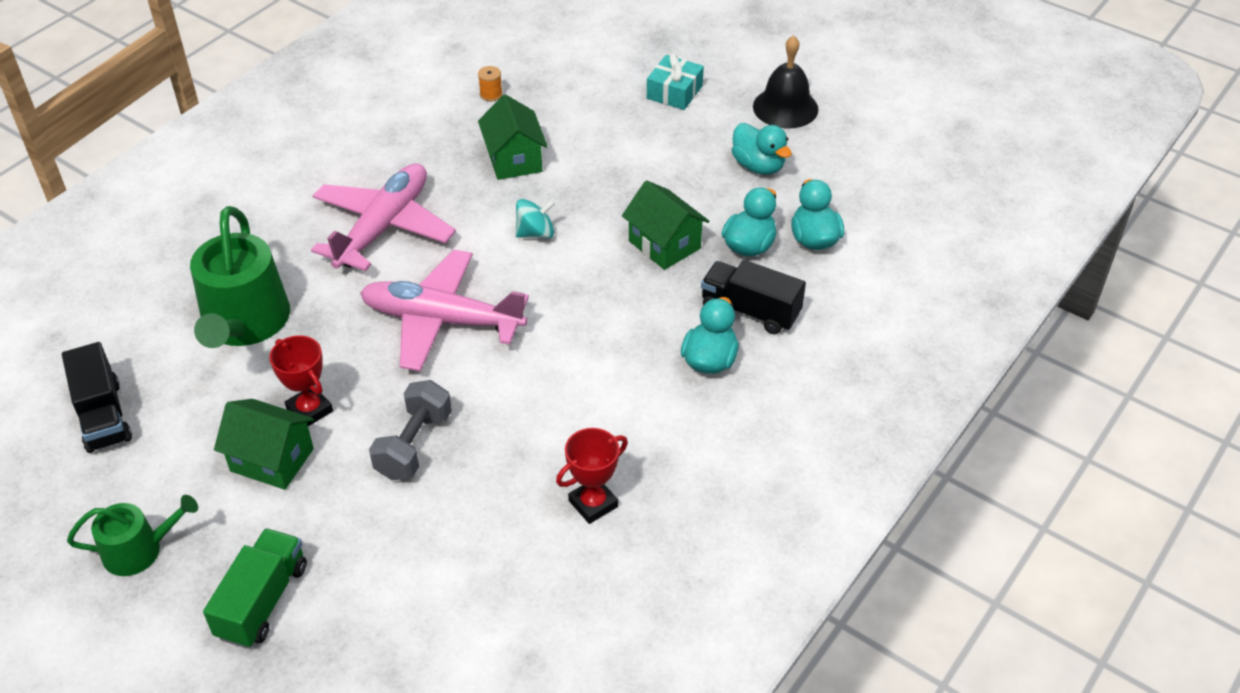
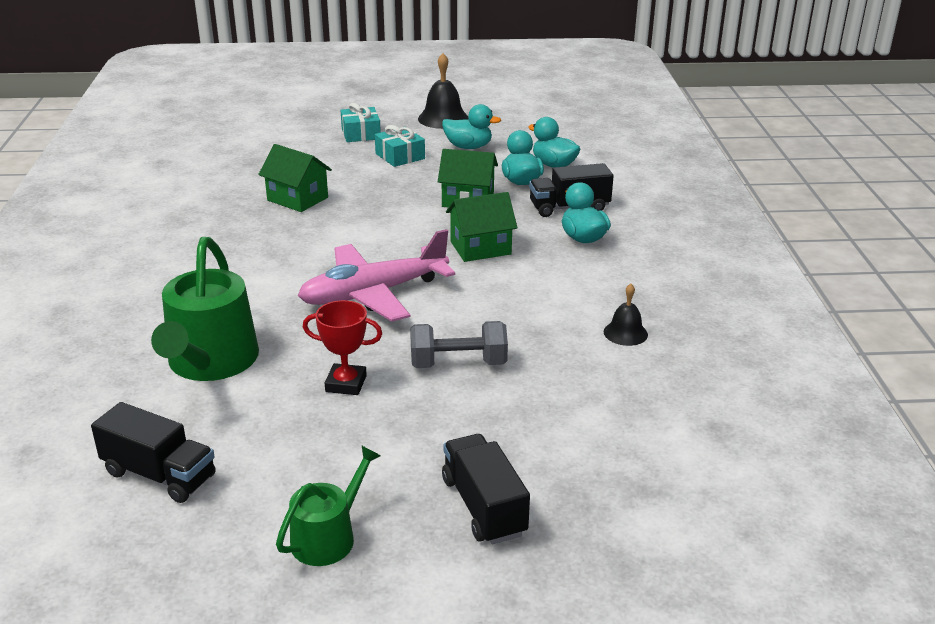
camera: 40 degrees left, 15 degrees down
green watering can [190,206,290,348] -> green watering can turned 45 degrees clockwise [151,237,259,381]
green truck [203,528,307,648] -> black truck [442,434,530,544]
green house [214,399,314,490] -> green house moved to [446,192,518,262]
pink plane [311,163,456,271] -> none
grey dumbbell [369,380,452,480] -> grey dumbbell turned 75 degrees counterclockwise [410,321,508,368]
orange spool [478,66,503,101] -> none
turquoise spinning top [516,199,555,239] -> none
red trophy [556,428,628,524] -> black bell [604,284,648,346]
none -> turquoise gift [375,125,425,167]

